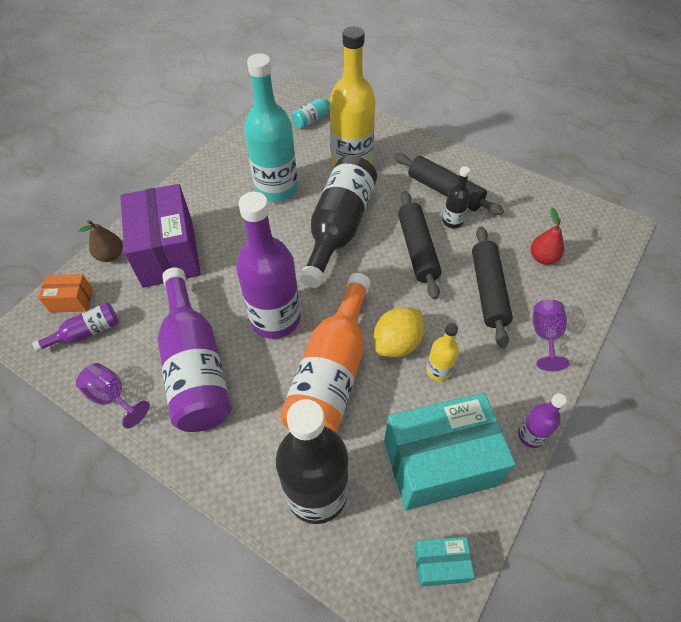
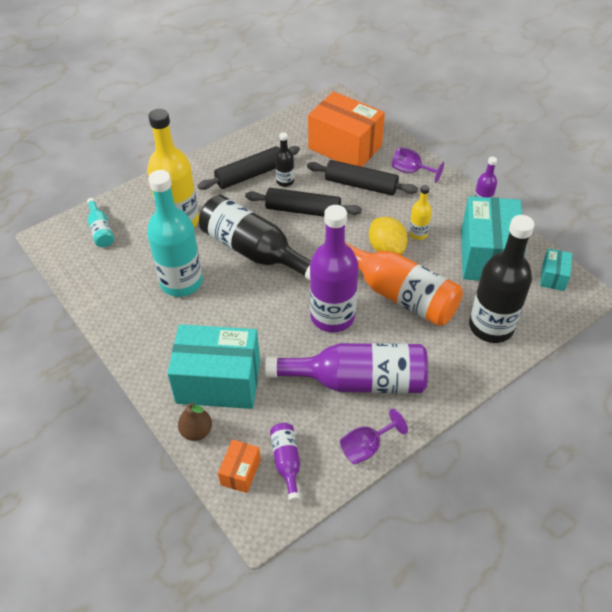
camera: 70 degrees left, 5 degrees down
purple box [120,184,201,288] -> turquoise box [167,324,260,409]
red pear [531,208,564,264] -> orange box [308,91,385,167]

